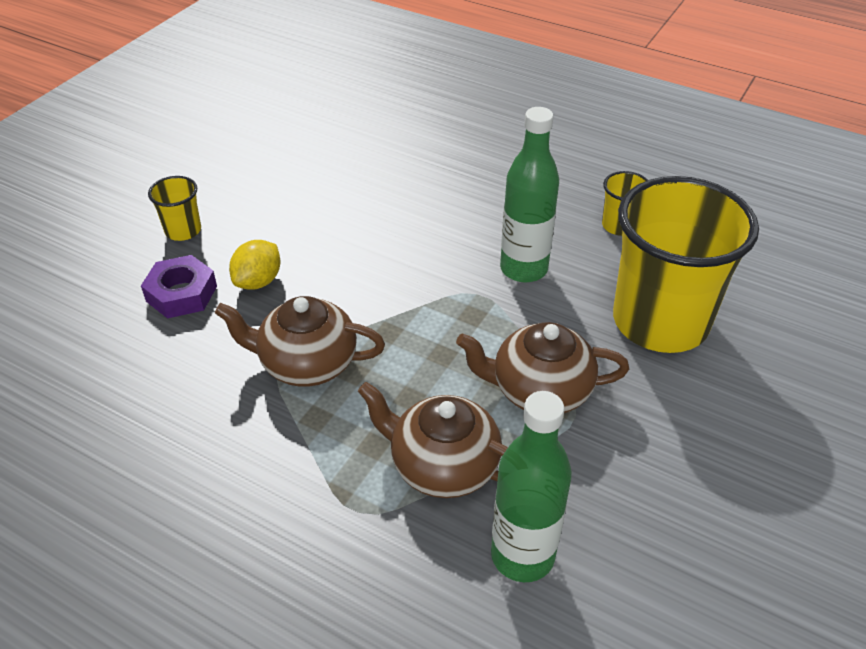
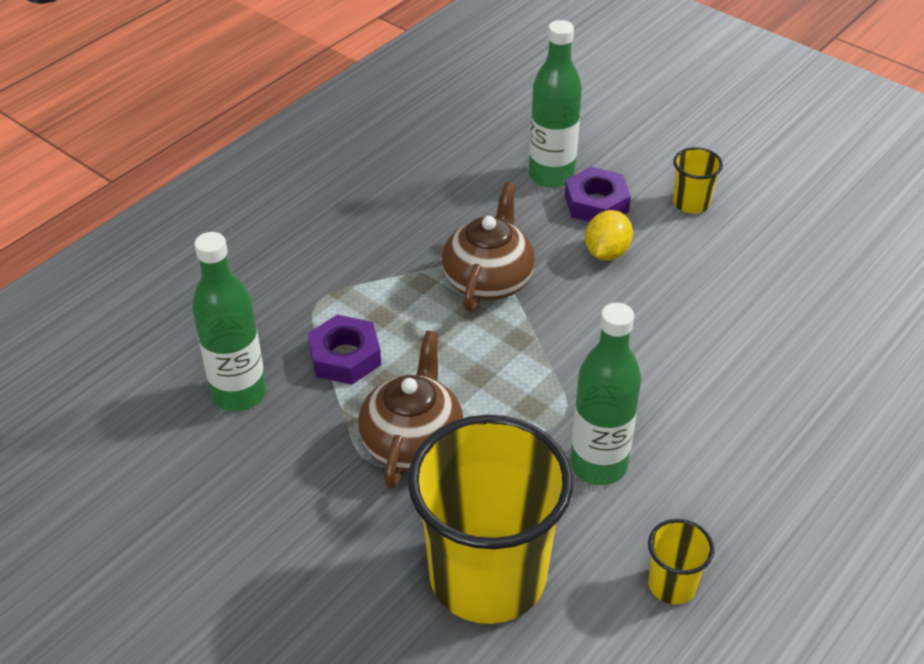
camera: 100 degrees right, 0 degrees up
yellow lemon [229,240,280,290] -> yellow lemon turned 75 degrees clockwise [585,210,633,260]
brown teapot [358,382,508,498] -> purple nut [308,315,381,385]
none -> green bottle [529,20,582,188]

